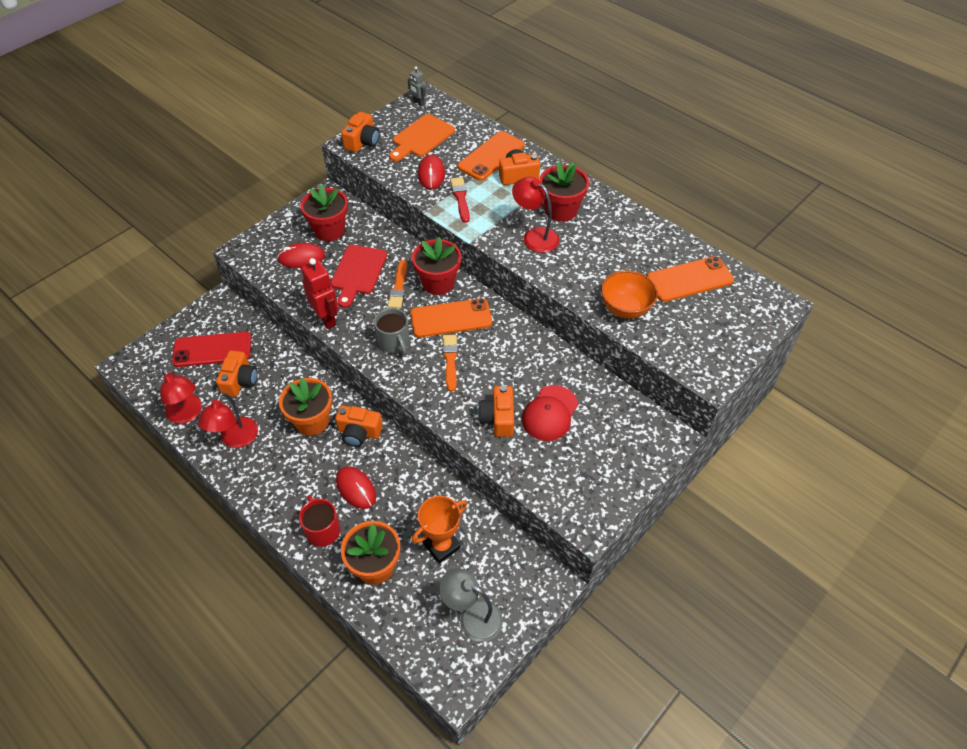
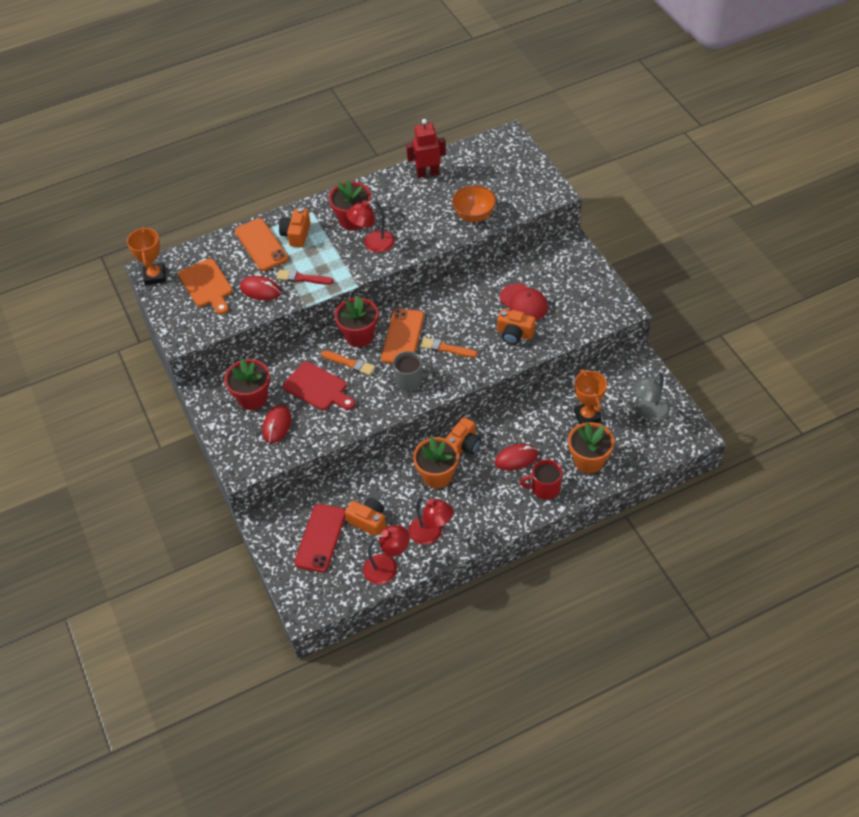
camera: 65 degrees left, 0 degrees up
red robot [301,258,339,329] -> red robot moved to [406,119,446,178]
orange camera [341,112,380,152] -> none
grey robot [408,66,426,106] -> orange trophy [127,227,166,285]
orange phone [647,256,734,302] -> none

